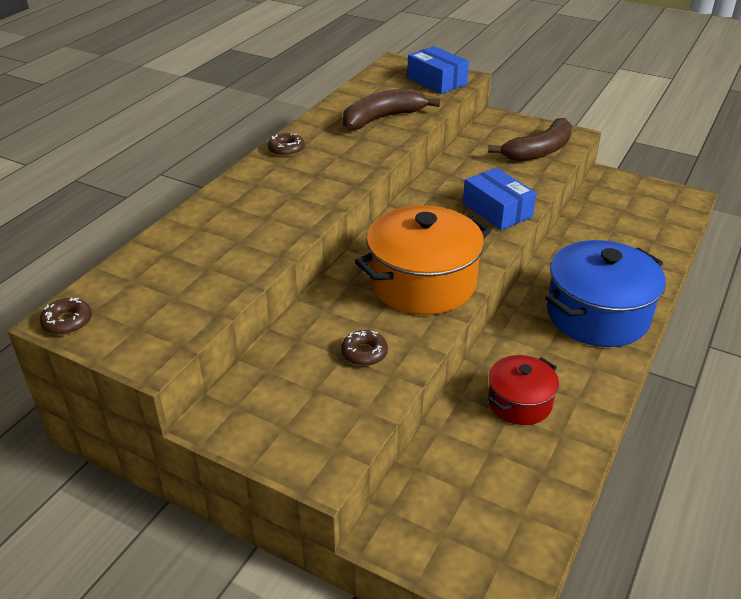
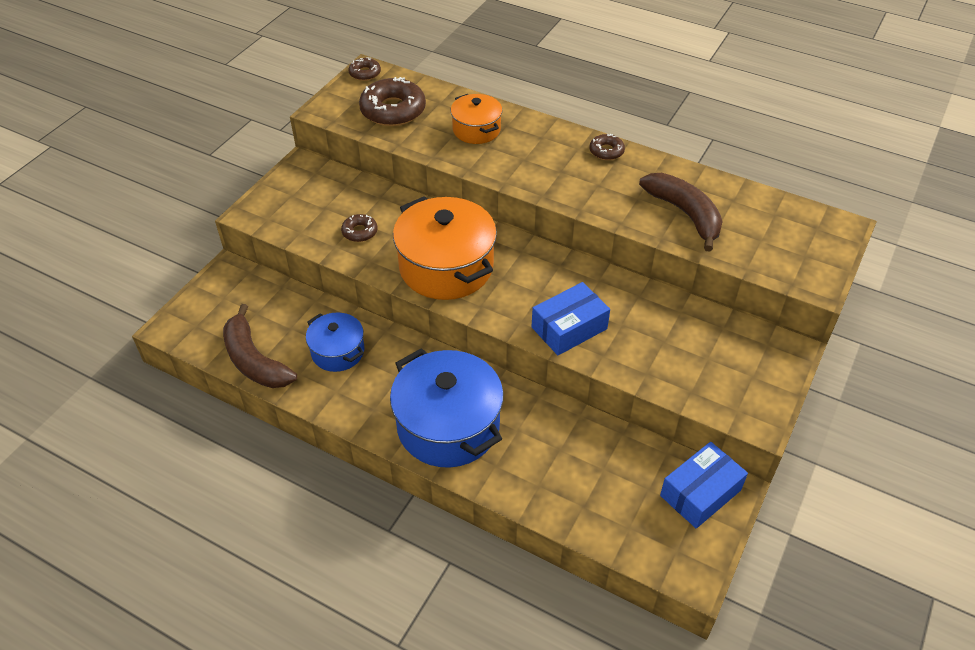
camera: 90 degrees right, 10 degrees up
blue box [407,46,469,94] -> blue box moved to [660,442,748,529]
brown banana [488,118,572,161] -> brown banana moved to [223,304,297,388]
red pot [488,355,559,425] -> blue pot [306,313,364,372]
none -> brown donut [359,77,426,126]
none -> orange pot [451,94,502,144]

